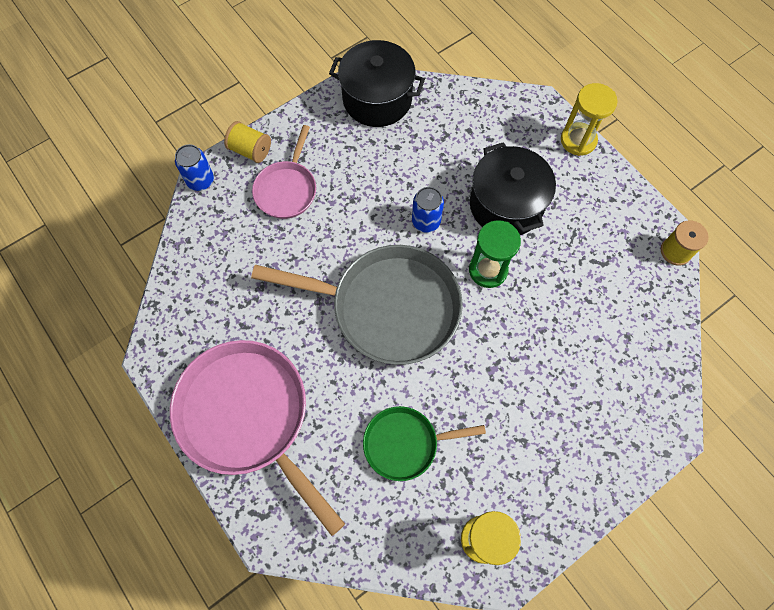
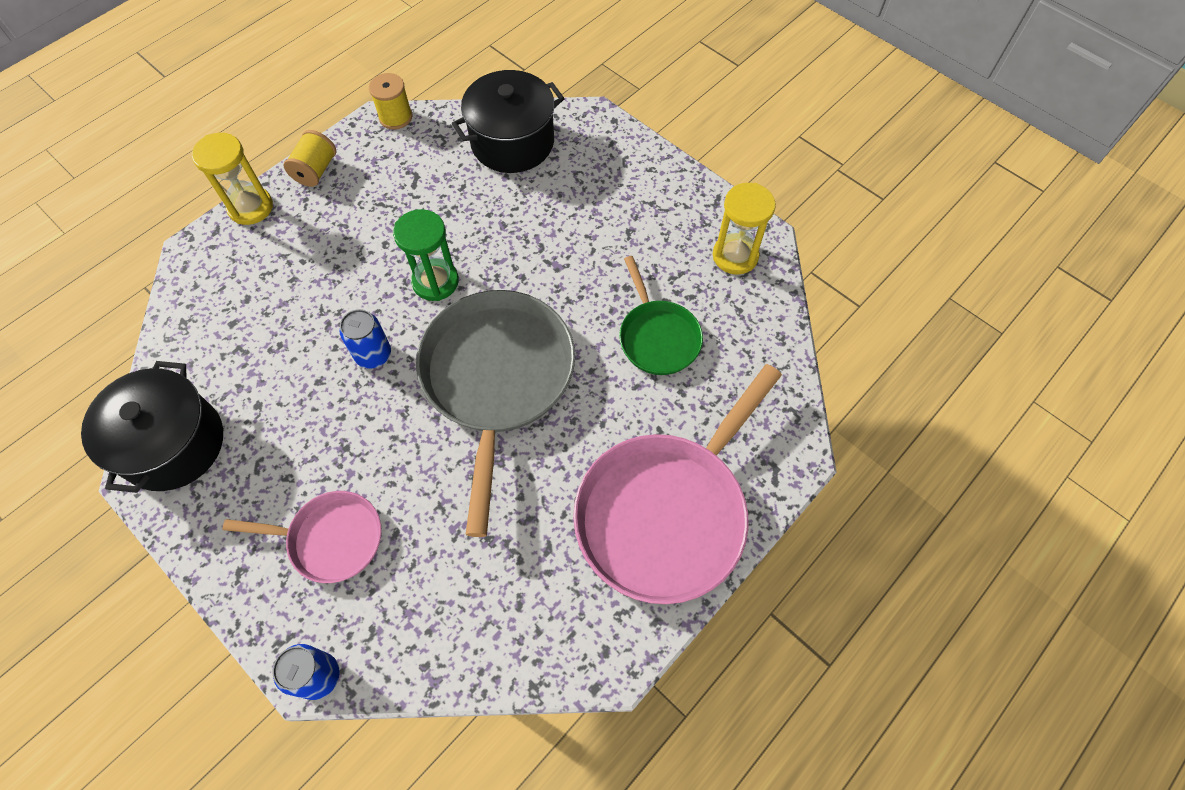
camera: 100 degrees left, 5 degrees down
yellow spool [224,121,271,163] -> yellow spool moved to [283,130,336,187]
black pot [470,142,556,235] -> black pot moved to [452,70,565,173]

